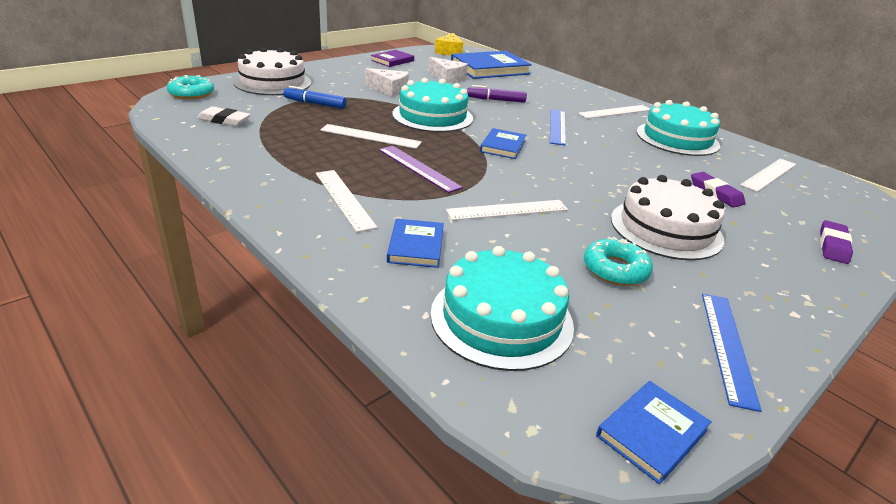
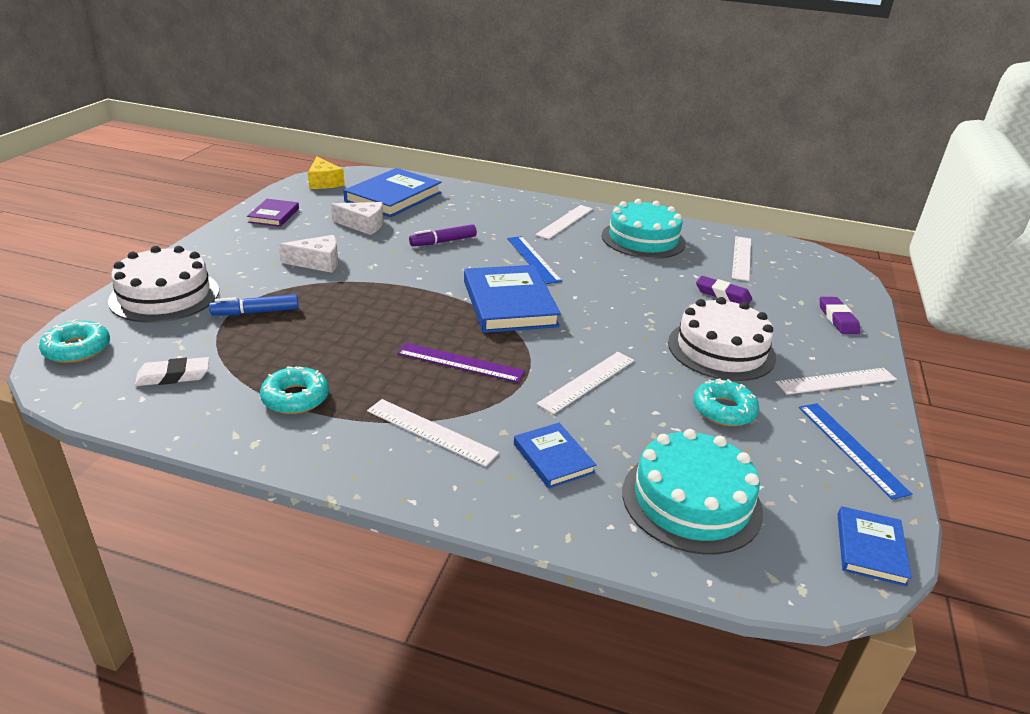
camera: 30 degrees left, 0 degrees up
white ruler [320,124,422,149] -> white ruler moved to [775,368,897,395]
turquoise cake [392,78,473,132] -> none
blue book [480,128,526,159] -> blue book [464,265,561,333], size x1.87
none -> turquoise donut [260,367,329,414]

